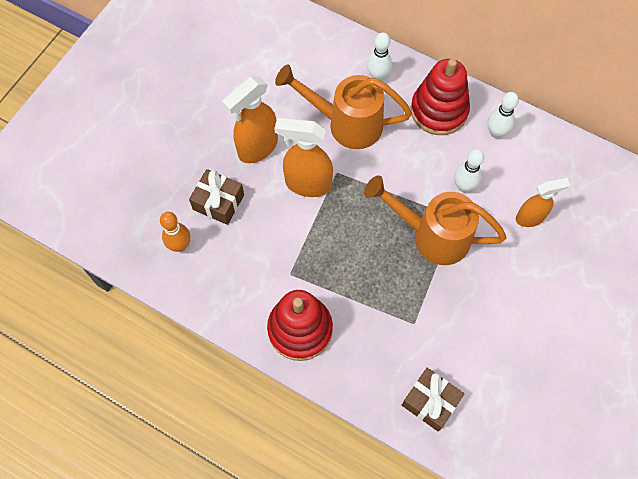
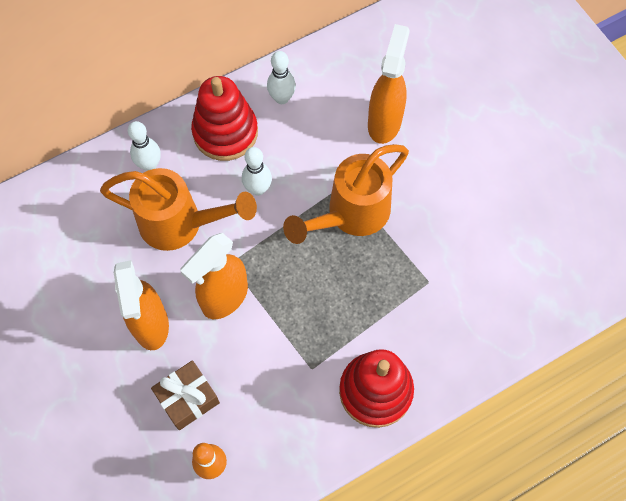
camera: 60 degrees left, 0 degrees up
orange watering can [275,64,412,149] -> orange watering can turned 120 degrees counterclockwise [100,168,257,251]
brown gift [402,368,464,431] -> none
white bowling pin [454,149,484,192] -> white bowling pin moved to [242,147,272,196]
orange spray bottle [516,178,570,227] -> orange spray bottle [368,24,410,144], size x1.55

